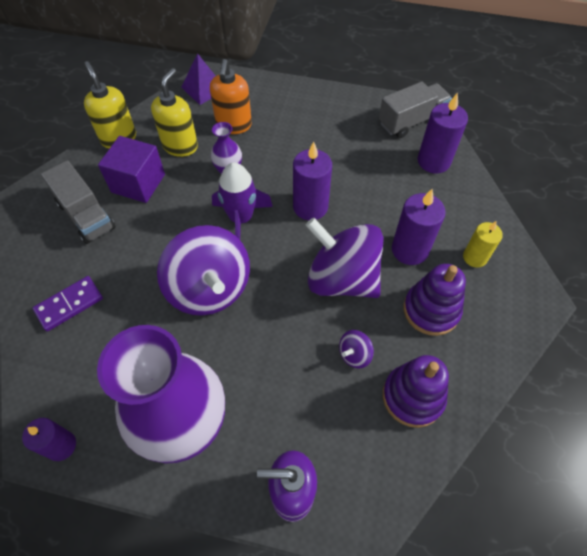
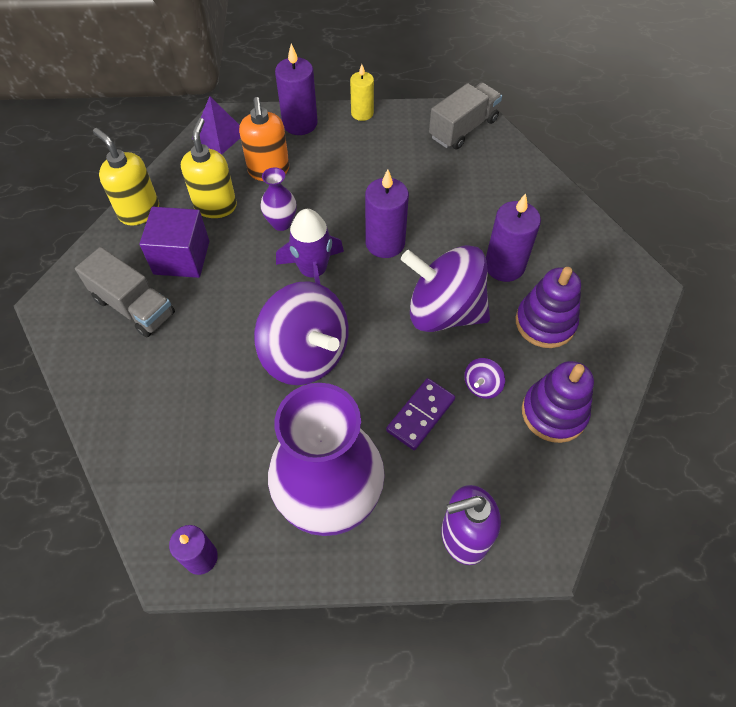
camera: 15 degrees left, 0 degrees up
purple domino [32,276,103,332] -> purple domino moved to [386,378,455,450]
purple candle [417,92,468,173] -> purple candle moved to [275,44,317,135]
yellow candle [463,221,503,268] -> yellow candle moved to [350,64,374,121]

